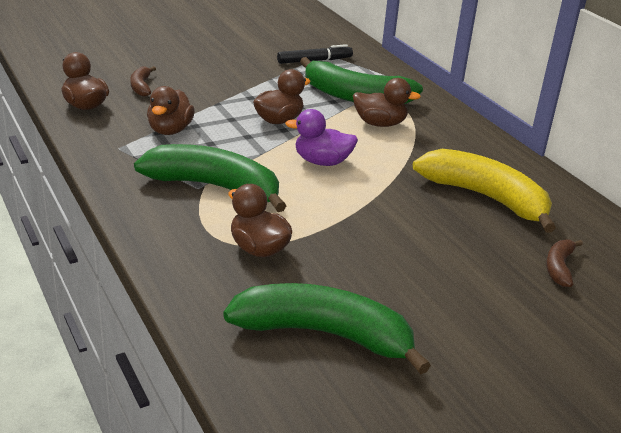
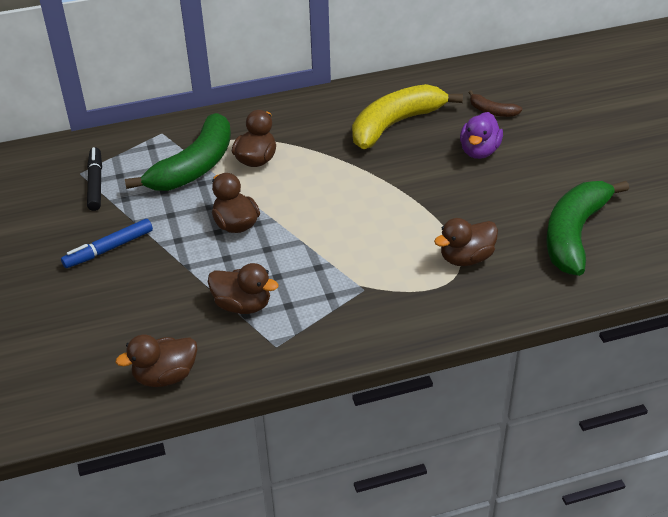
camera: 75 degrees left, 10 degrees up
brown banana [130,66,156,97] -> none
green banana [134,144,286,212] -> none
purple duck [285,109,358,166] -> purple duck moved to [460,112,503,159]
none -> blue marker [61,219,153,268]

